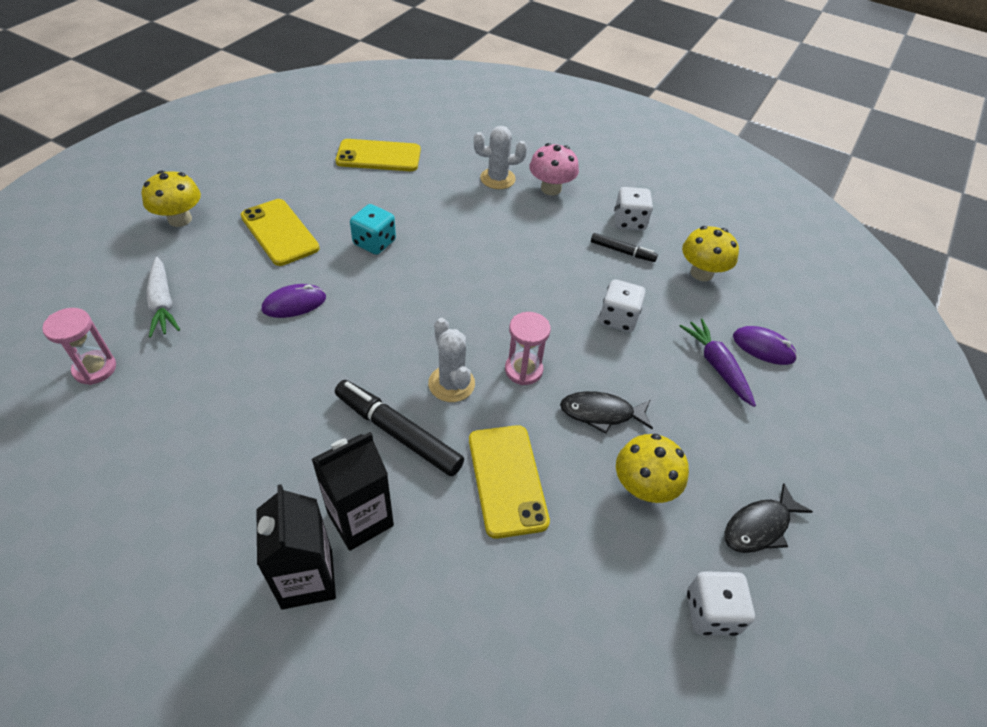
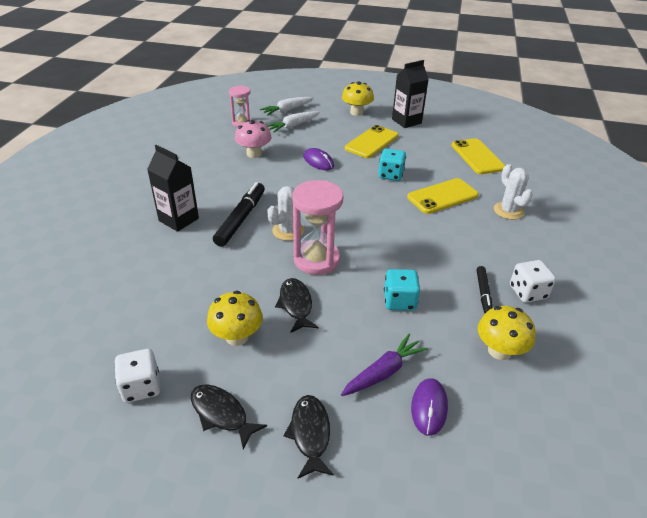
camera: 75 degrees right, 10 degrees down
black carton [256,484,336,609] -> black carton moved to [392,60,429,128]
yellow phone [469,425,550,539] -> yellow phone moved to [407,178,479,214]
pink hourglass [505,312,551,385] -> pink hourglass [292,180,343,275], size x1.63
pink mushroom [529,143,579,195] -> pink mushroom moved to [235,120,272,158]
white dice [599,279,646,332] -> turquoise dice [384,269,420,311]
none -> white carrot [260,97,314,116]
none -> black fish [284,395,334,478]

